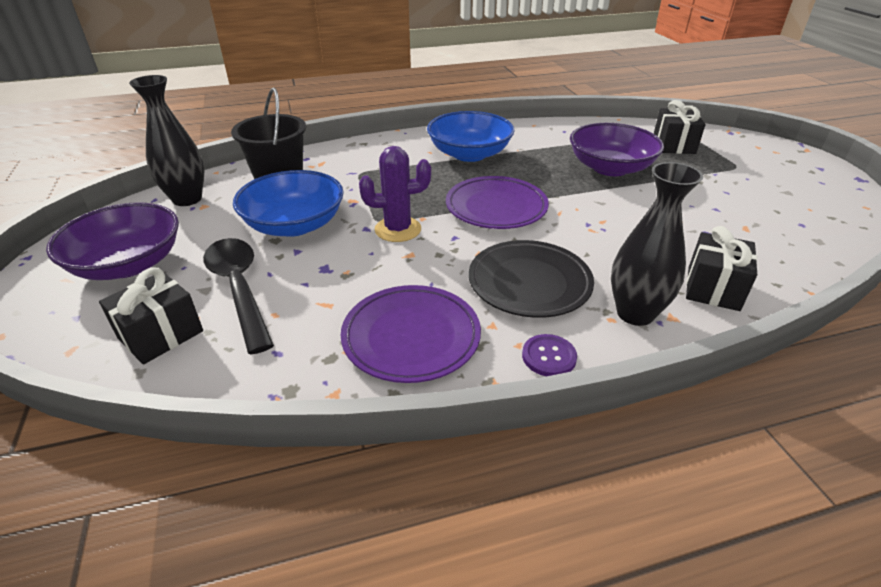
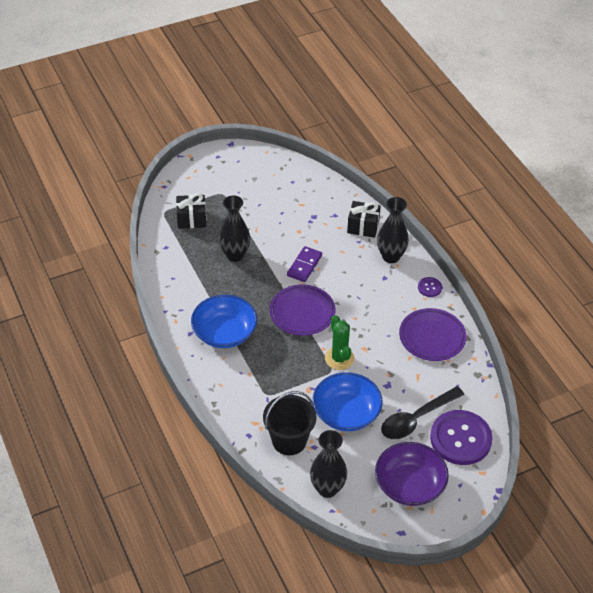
camera: 100 degrees left, 10 degrees up
black gift [99,267,203,364] -> purple button [430,410,493,465]
purple cactus [359,146,431,242] -> green cactus [325,315,354,370]
black plate [469,240,594,318] -> none
purple bowl [570,123,664,176] -> black vase [219,195,250,262]
none -> purple domino [287,246,322,282]

